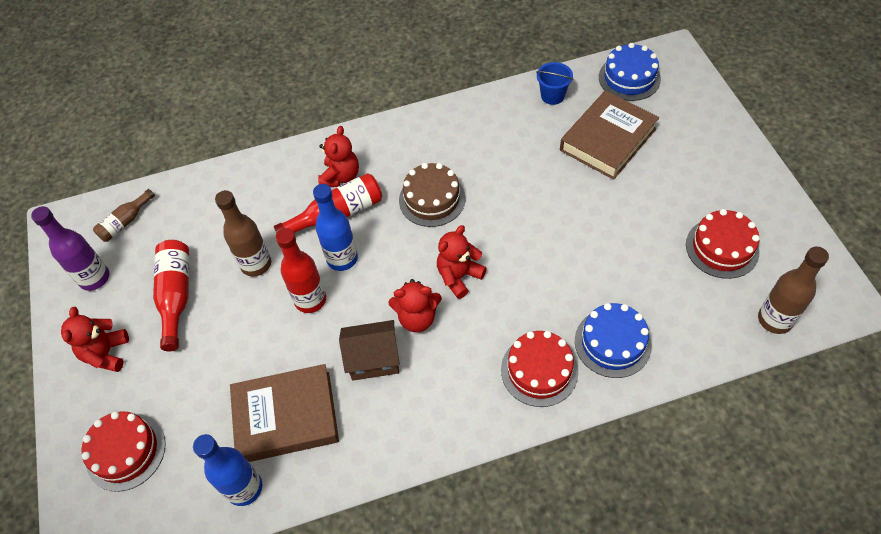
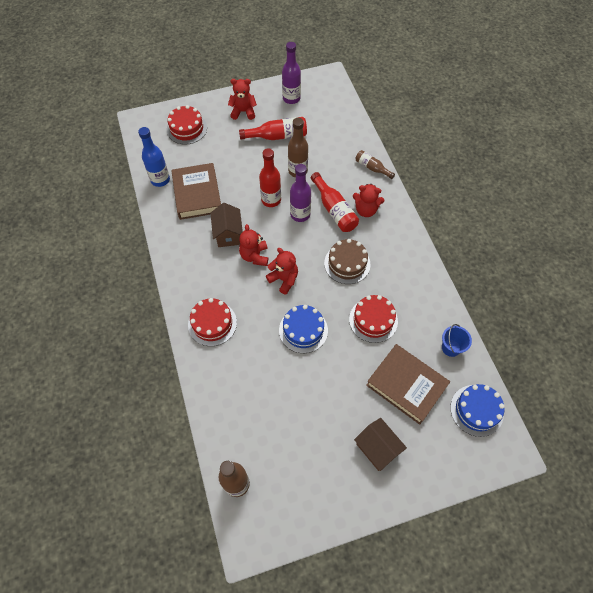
camera: 85 degrees right, 5 degrees up
brown bottle [93,189,155,242] -> brown bottle moved to [355,150,395,179]
blue bottle [313,184,358,271] -> purple bottle [290,164,311,222]
blue cake [575,303,652,378] -> blue cake moved to [279,305,328,353]
red cake [686,209,760,279] -> red cake moved to [349,295,398,343]
none -> brown house [354,418,407,471]

